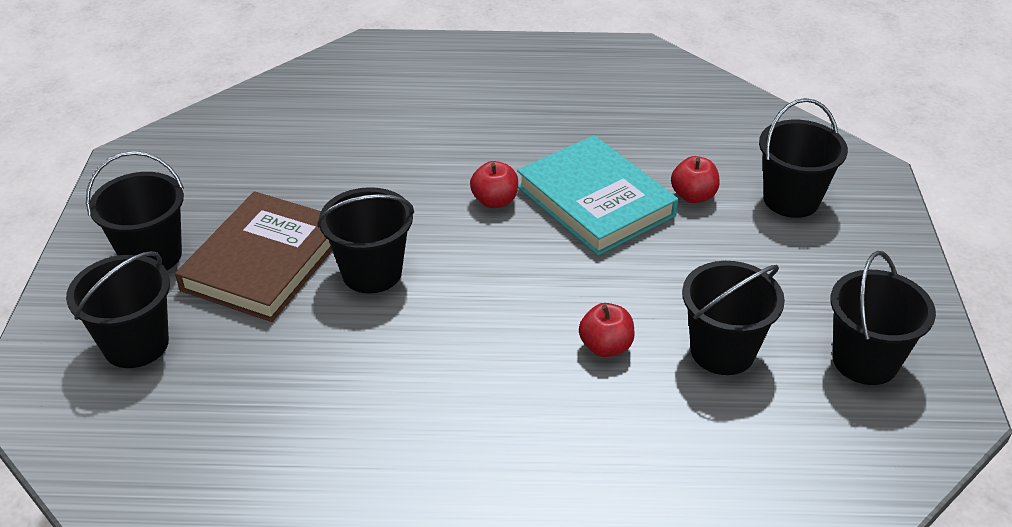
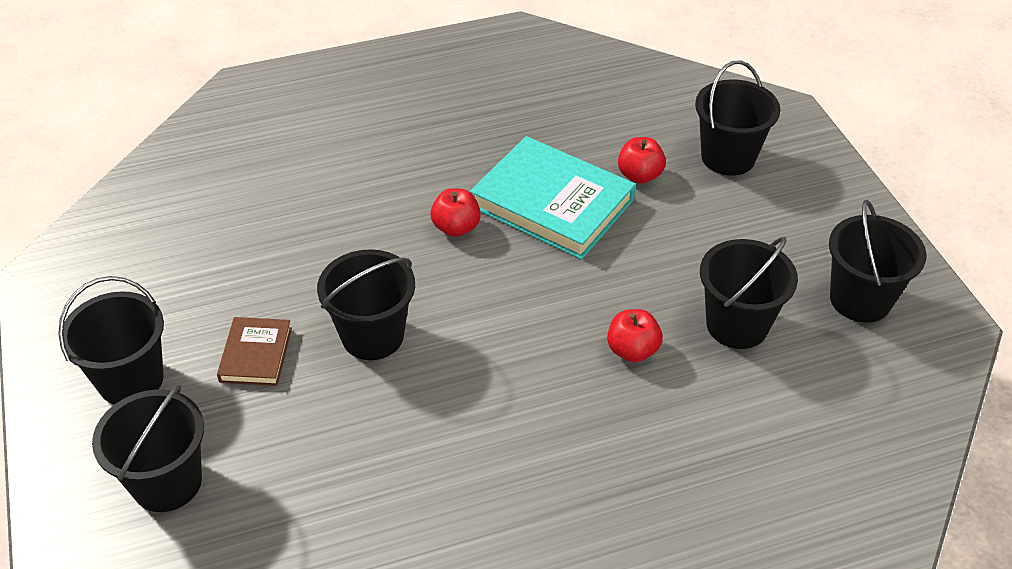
camera: 20 degrees left, 5 degrees up
brown book [175,191,332,322] -> brown book [217,317,292,386], size x0.51

